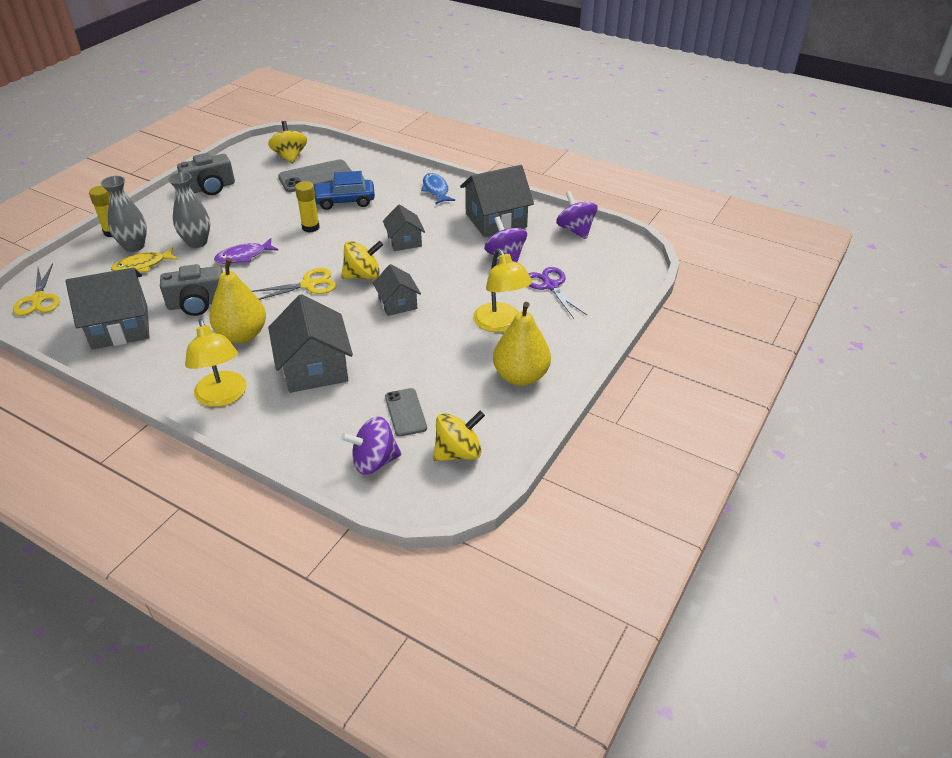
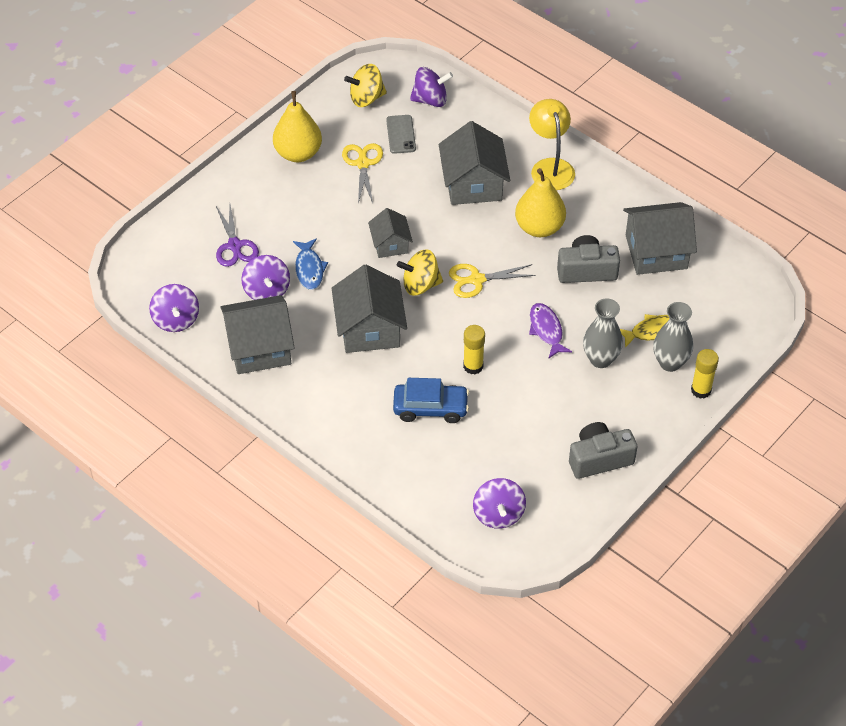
camera: 170 degrees left, 10 degrees up
yellow scissors [13,263,59,316] -> yellow scissors moved to [342,143,383,204]
purple fish [214,238,278,264] -> purple fish turned 90 degrees counterclockwise [529,303,572,358]
yellow spinning top [268,121,307,164] -> purple spinning top [473,478,526,529]
grey phone [278,159,351,192] -> none
grey house [383,204,425,251] -> grey house [332,265,407,353], size x1.72
blue fish [421,173,455,205] -> blue fish moved to [293,238,328,290]
yellow lamp [473,249,532,332] -> none

